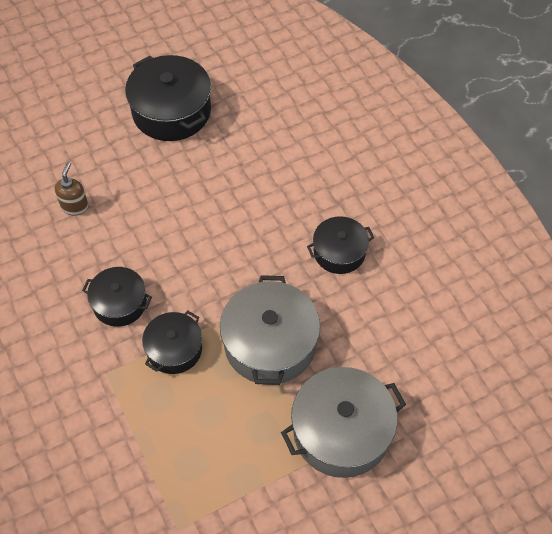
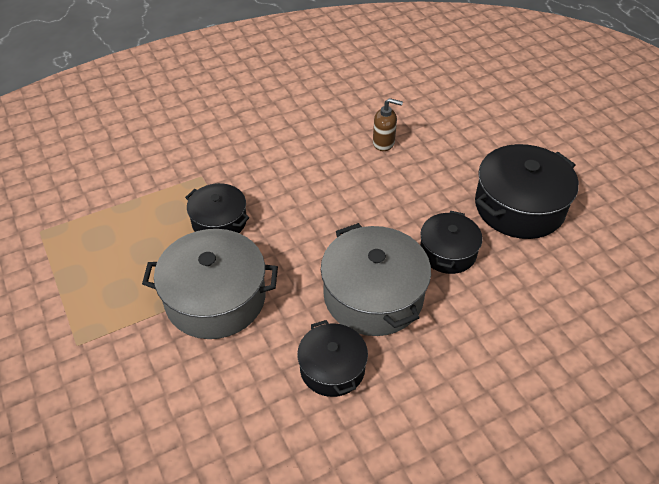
camera: 90 degrees right, 10 degrees down
black pot [82,267,152,327] -> black pot moved to [420,211,483,274]
grey pot [281,367,406,478] -> grey pot moved to [321,223,431,336]

